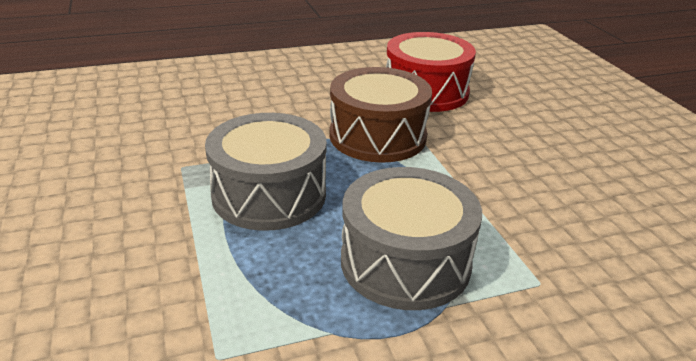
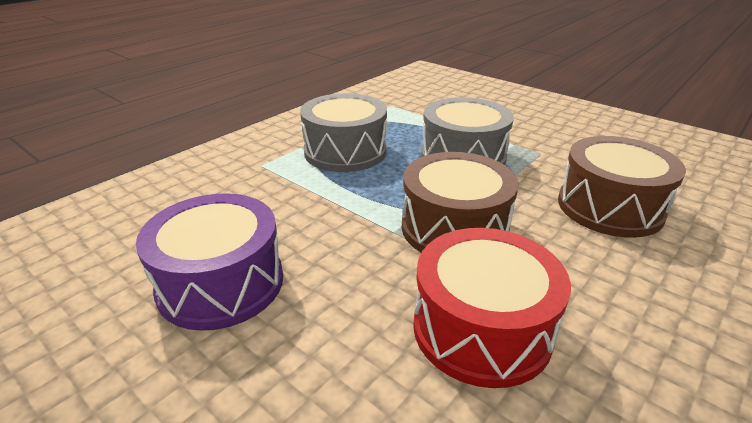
camera: 150 degrees right, 0 degrees up
none -> purple drum [136,193,283,331]
none -> brown drum [558,136,686,238]

